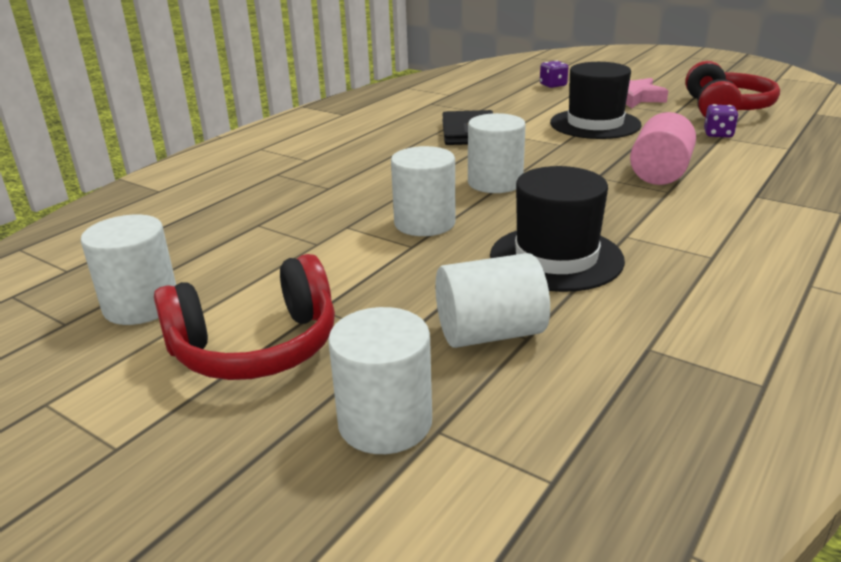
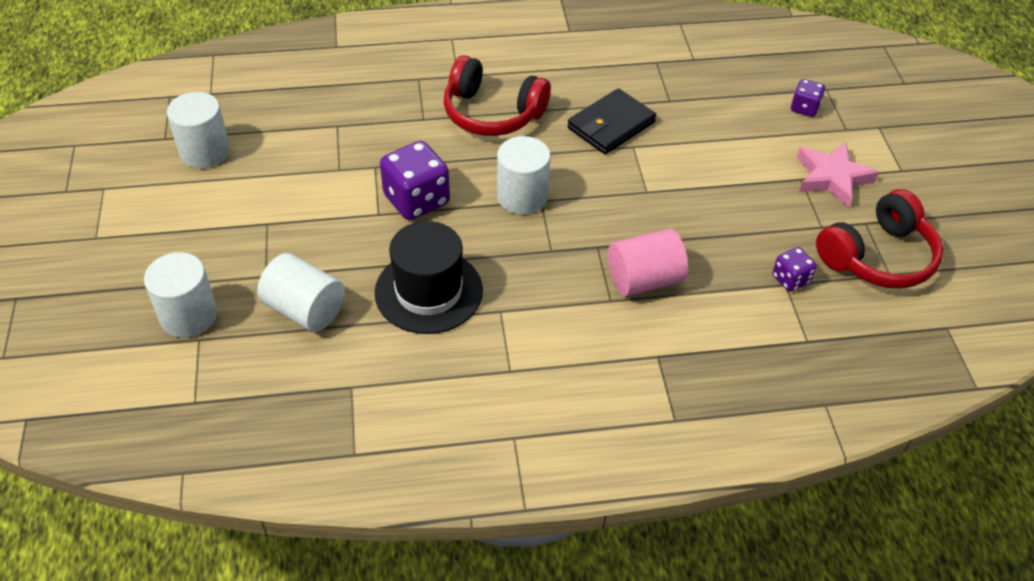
camera: 45 degrees right, 20 degrees up
red headphones [154,254,335,380] -> red headphones moved to [444,55,551,136]
white cylinder [391,146,456,236] -> purple dice [380,141,450,220]
black hat [550,62,642,139] -> none

